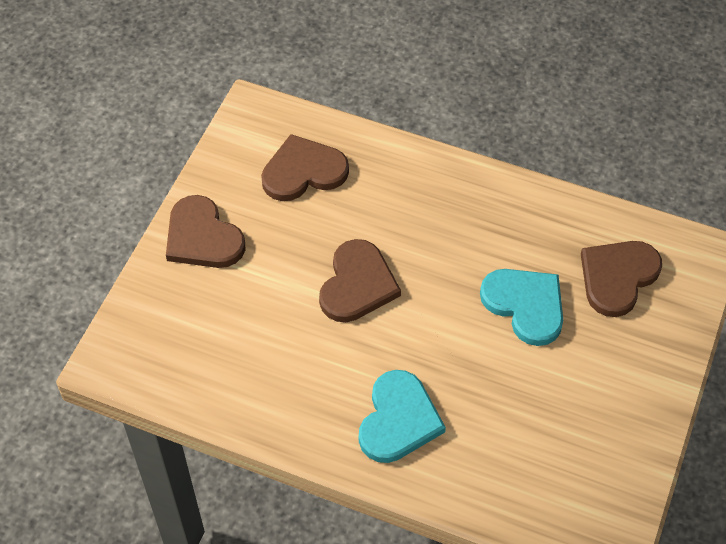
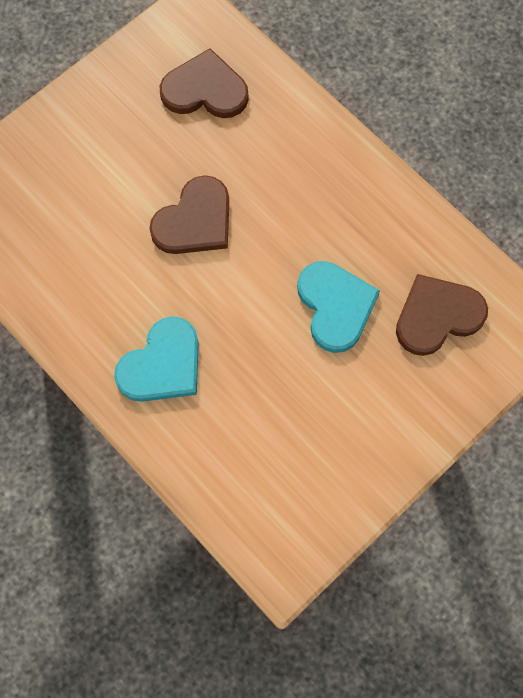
camera: 25 degrees right, 15 degrees up
brown heart [166,195,246,268] -> none

